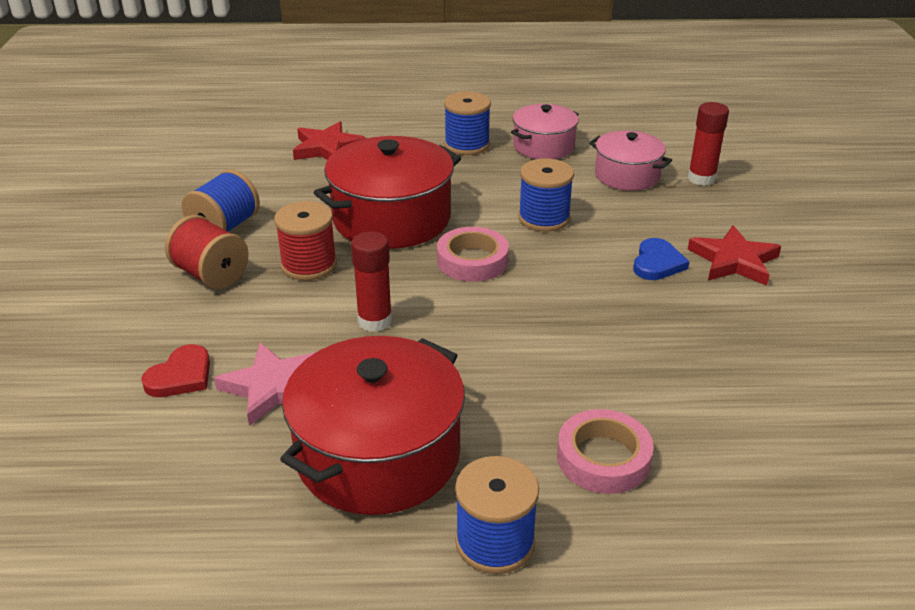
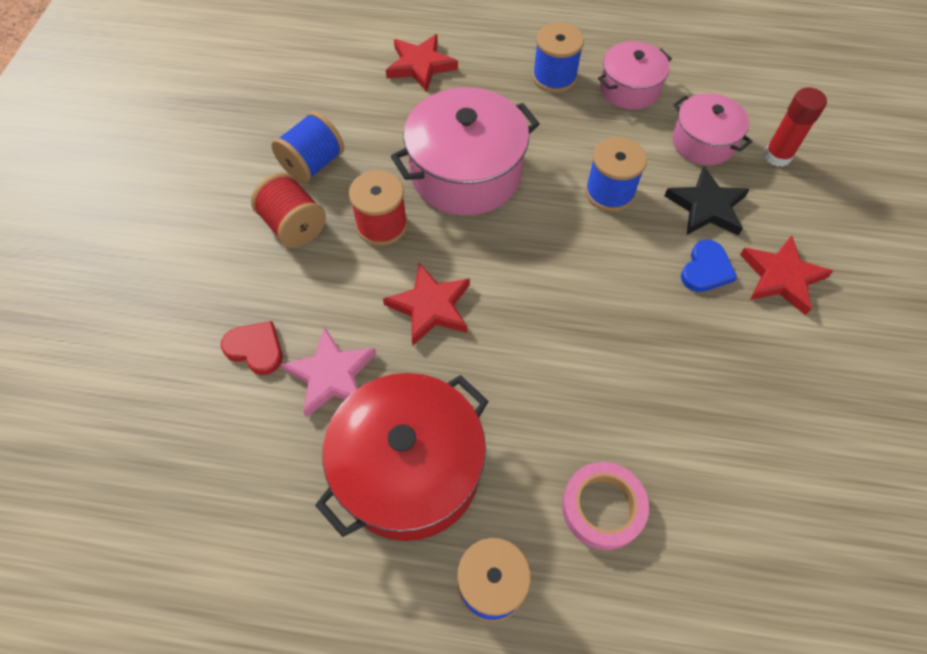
camera: 10 degrees right, 25 degrees up
red heart [141,344,210,397] -> red heart turned 105 degrees counterclockwise [221,321,282,375]
red pot [314,136,461,249] -> pink pot [391,87,539,215]
red glue stick [351,231,392,332] -> red star [383,263,470,345]
pink tape [437,227,509,282] -> none
none -> black star [665,167,750,236]

